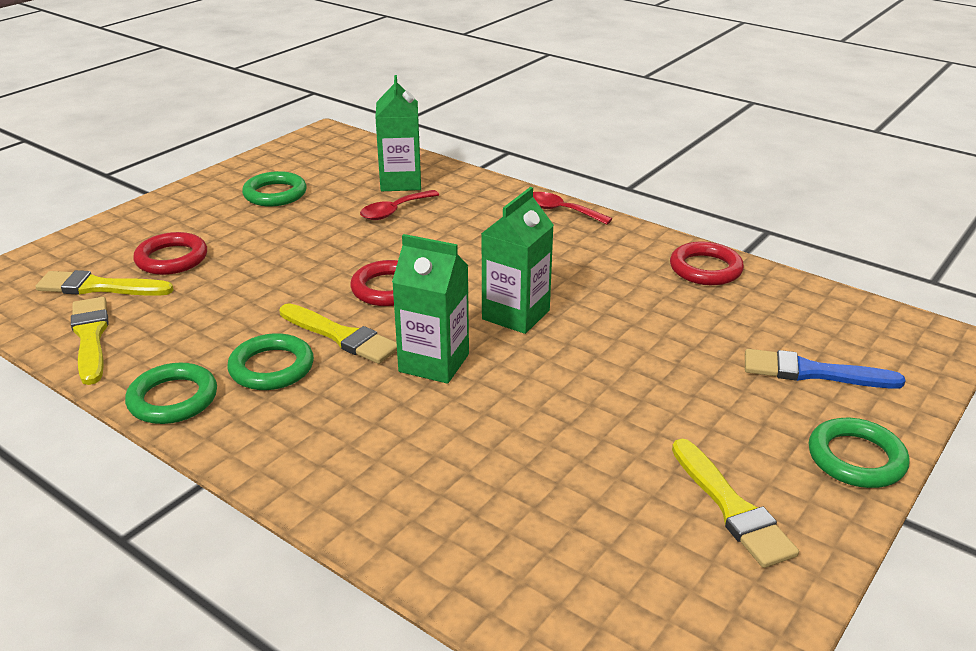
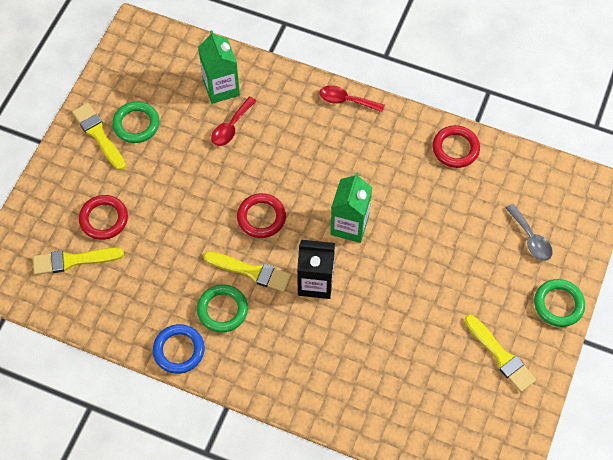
camera: 15 degrees left, 30 degrees up
yellow brush [71,297,108,385] -> yellow brush moved to [72,103,126,170]
green ring [125,363,217,424] -> blue ring [153,324,205,374]
green carton [392,234,469,384] -> black carton [297,240,335,299]
blue brush [745,349,906,389] -> grey spoon [506,204,553,261]

